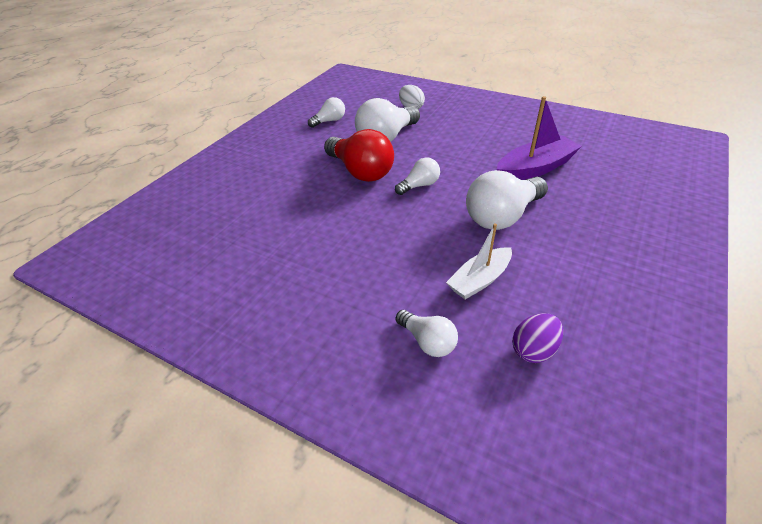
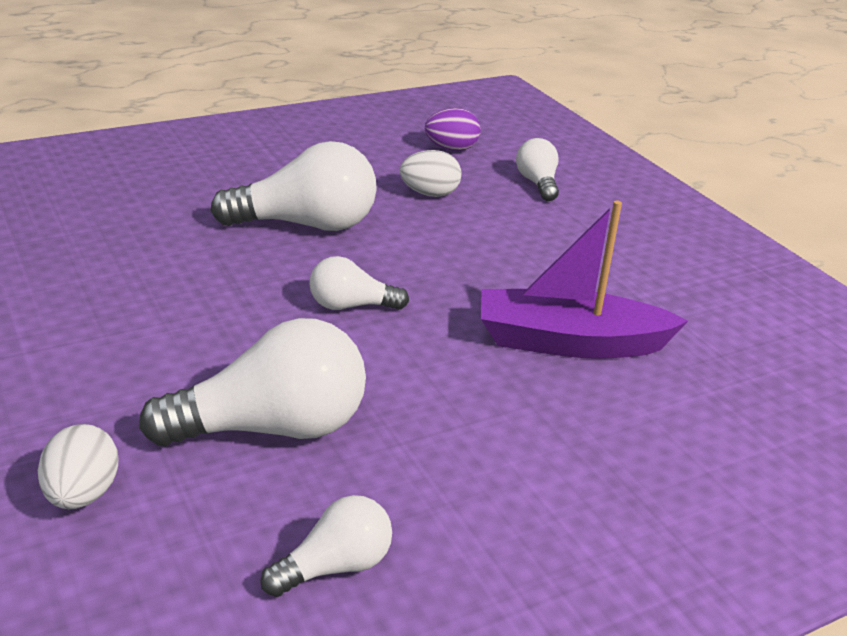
camera: 150 degrees left, 10 degrees down
white light bulb [308,97,345,128] -> white light bulb turned 150 degrees clockwise [260,495,392,597]
red light bulb [324,129,394,182] -> none
white boat [446,223,512,299] -> white egg [400,150,461,197]
purple boat [497,96,582,180] -> purple boat moved to [481,200,688,359]

